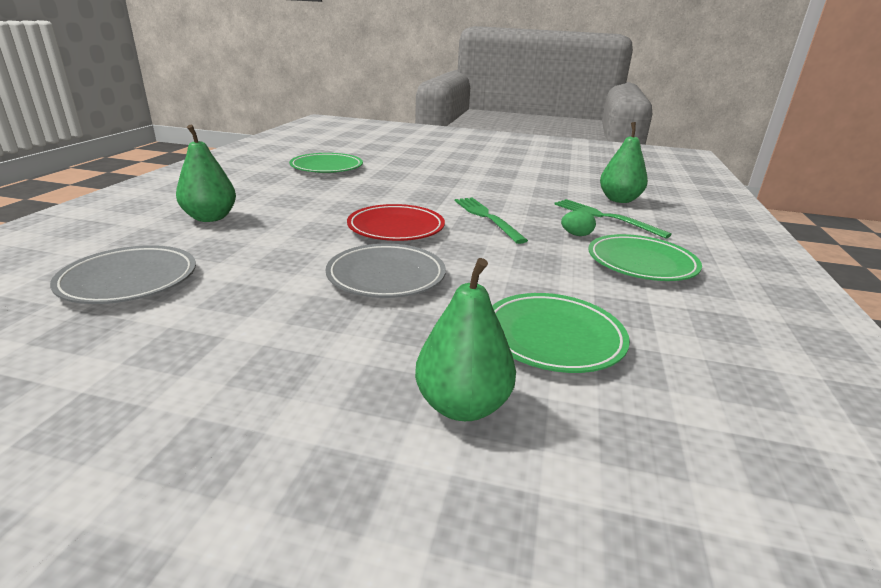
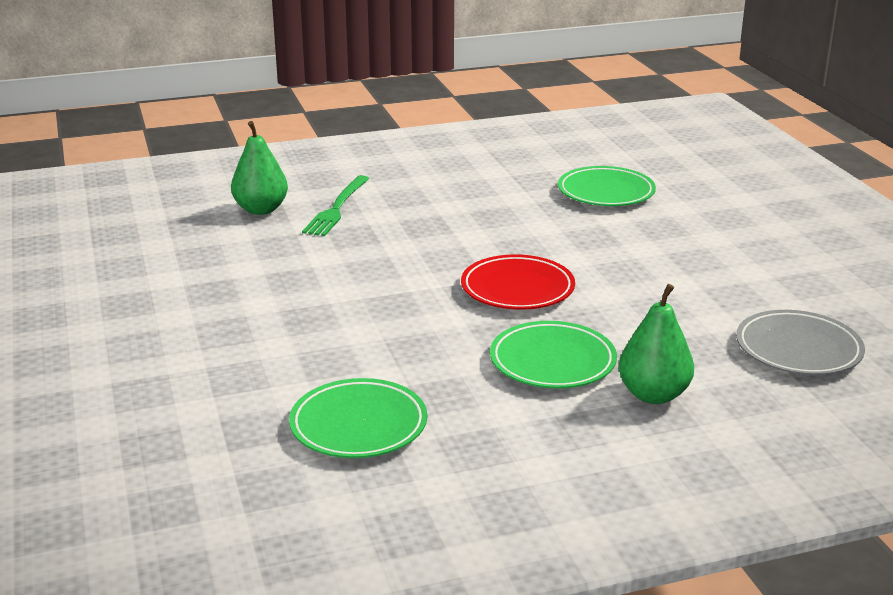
camera: 120 degrees left, 0 degrees up
grey plate [326,244,446,298] -> none
green pear [415,258,516,421] -> none
green fork [455,198,528,244] -> none
green egg [561,210,596,236] -> none
green plate [588,234,702,281] -> green plate moved to [490,321,617,389]

